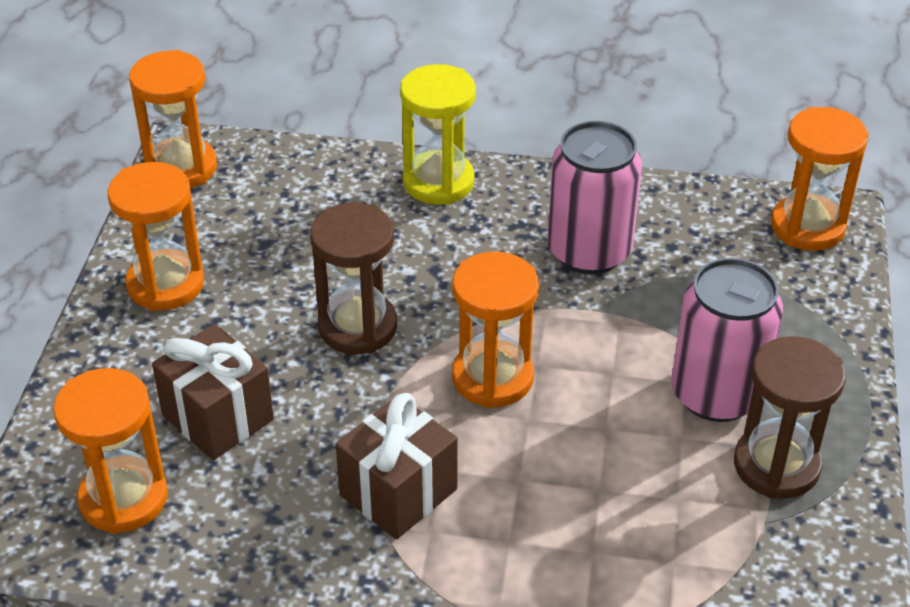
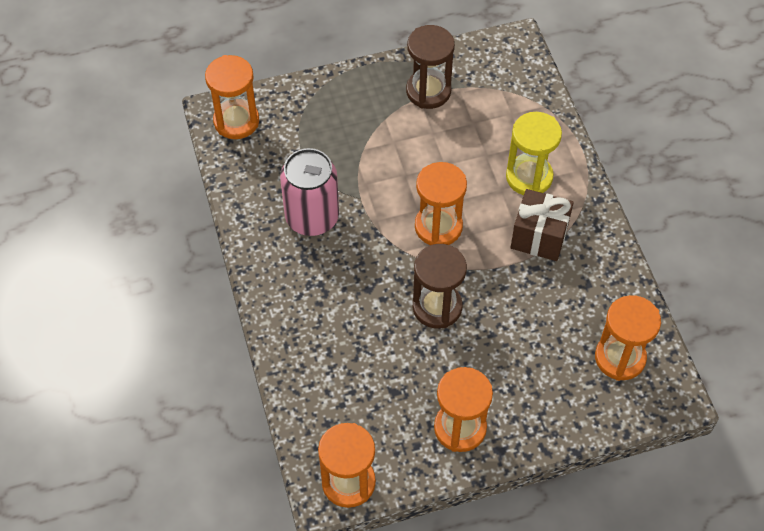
camera: 115 degrees left, 15 degrees up
brown gift [152,324,274,460] -> none
yellow hourglass [400,64,476,205] -> yellow hourglass moved to [506,112,562,195]
pink can [671,258,783,422] -> none

